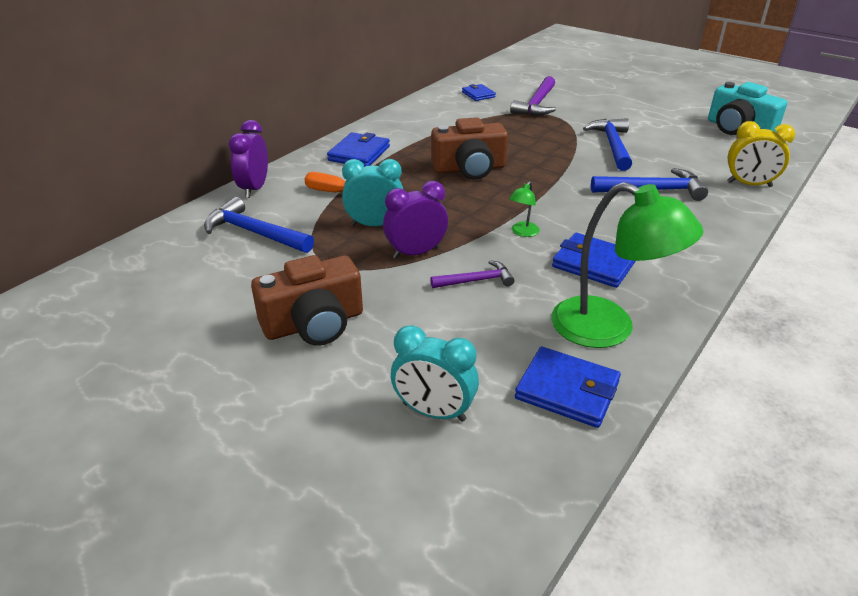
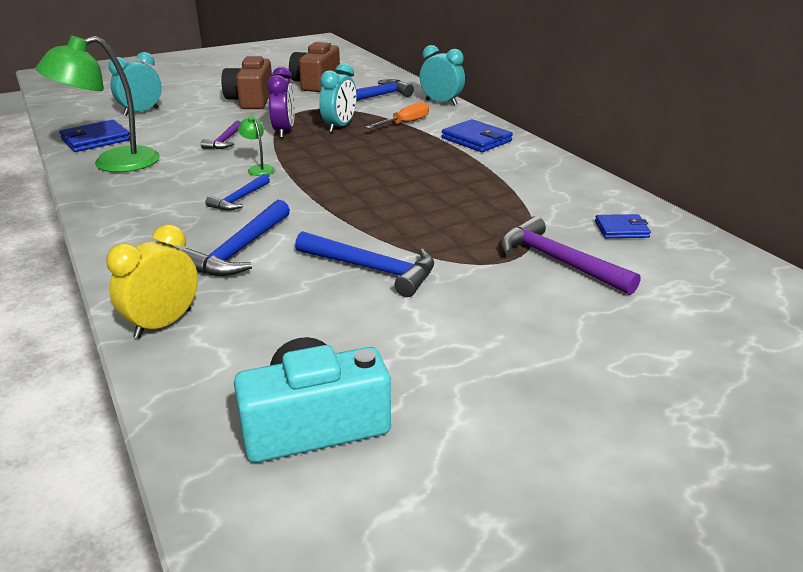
camera: 115 degrees right, 5 degrees down
purple clock [229,120,268,198] -> turquoise clock [419,45,465,106]
brown camera [431,117,508,180] -> brown camera moved to [289,42,340,92]
blue wallet [552,233,636,288] -> none
none -> blue hammer [205,174,270,210]

